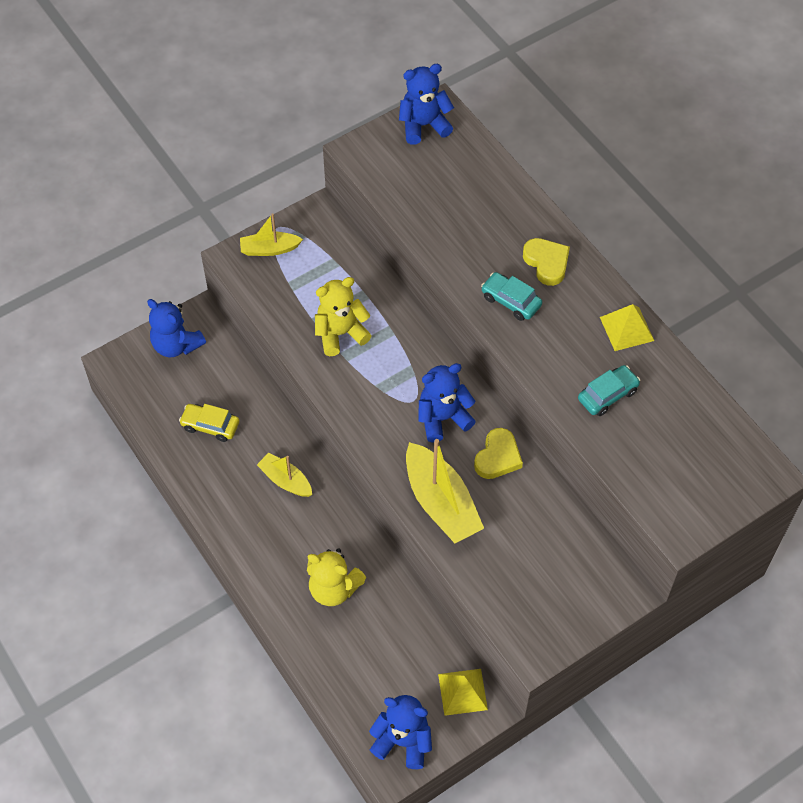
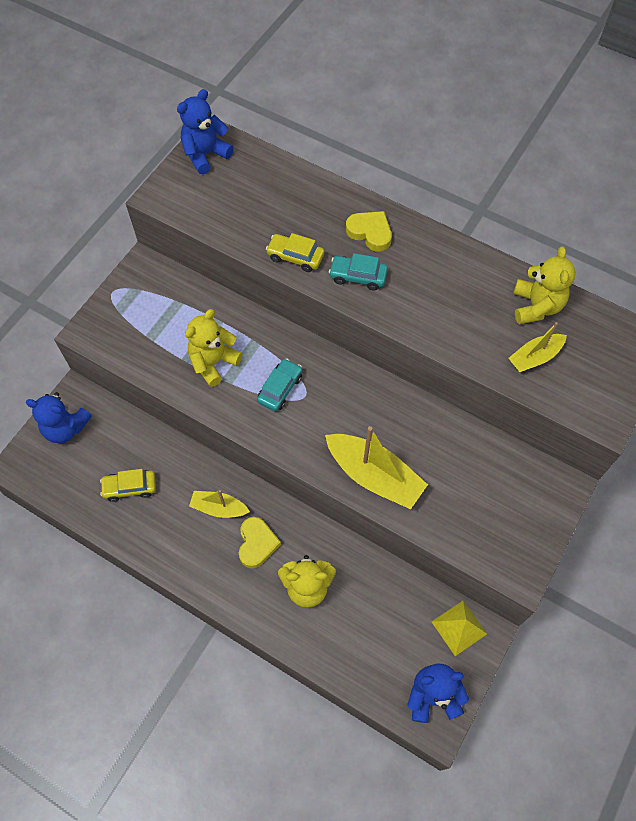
camera: 25 degrees left, 5 degrees up
yellow boat [240,213,303,256] -> yellow boat moved to [508,322,567,372]
blue teddy bear [419,363,476,443] -> none
yellow heart [474,428,523,479] -> yellow heart moved to [239,517,281,568]
turquoise car [578,365,640,416] -> turquoise car moved to [257,358,302,411]
yellow pyramid [600,304,654,351] -> none
none -> yellow car [266,233,324,272]
none -> yellow teddy bear [513,247,575,324]

